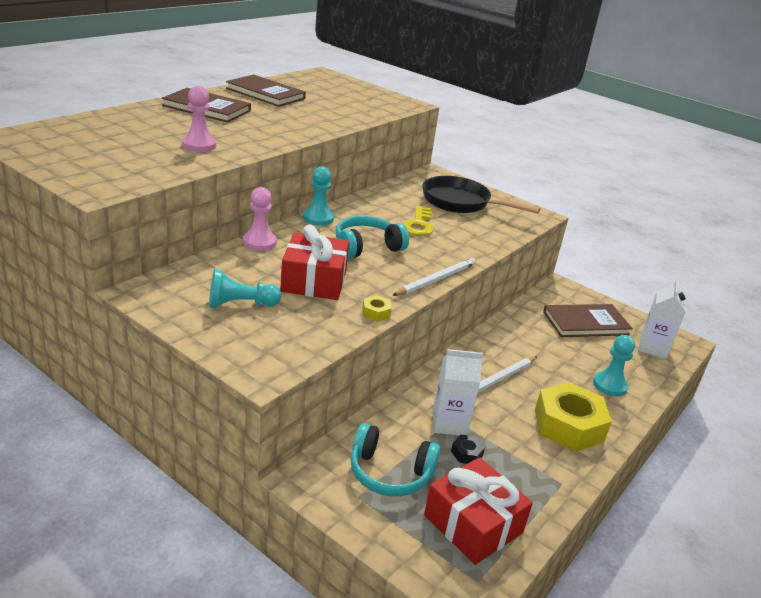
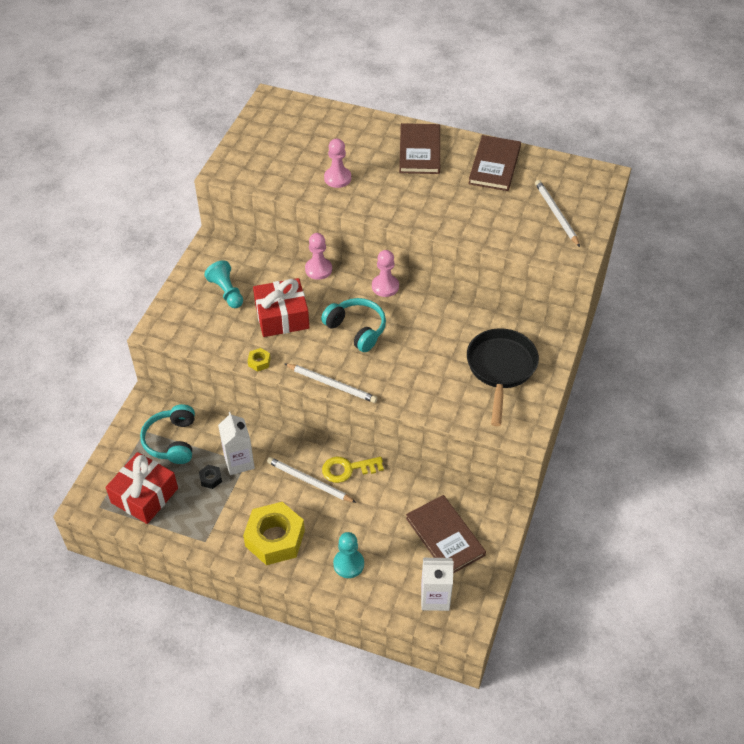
camera: 75 degrees right, 20 degrees up
turquoise pawn [303,166,334,226] -> pink pawn [372,250,399,297]
yellow key [402,206,434,236] -> yellow key moved to [322,456,384,483]
none -> white pencil [535,180,580,247]

